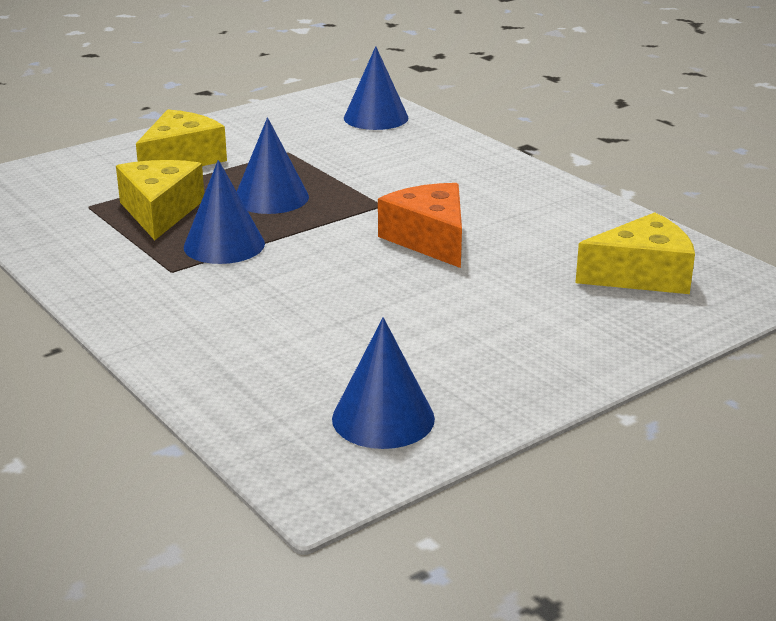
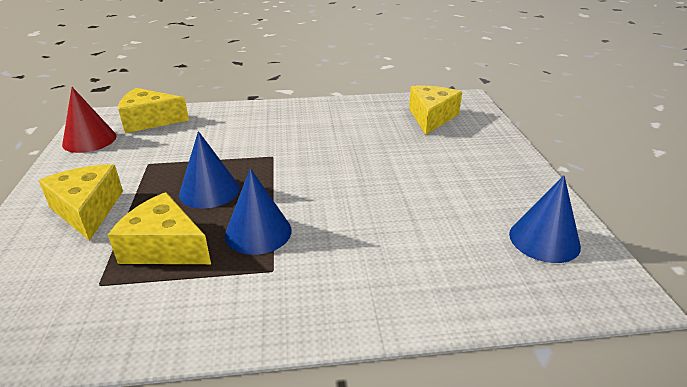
camera: 60 degrees left, 5 degrees up
blue cone [344,46,409,130] -> yellow cheese [118,88,189,133]
orange cheese [378,183,462,268] -> none
none -> red cone [62,87,117,153]

